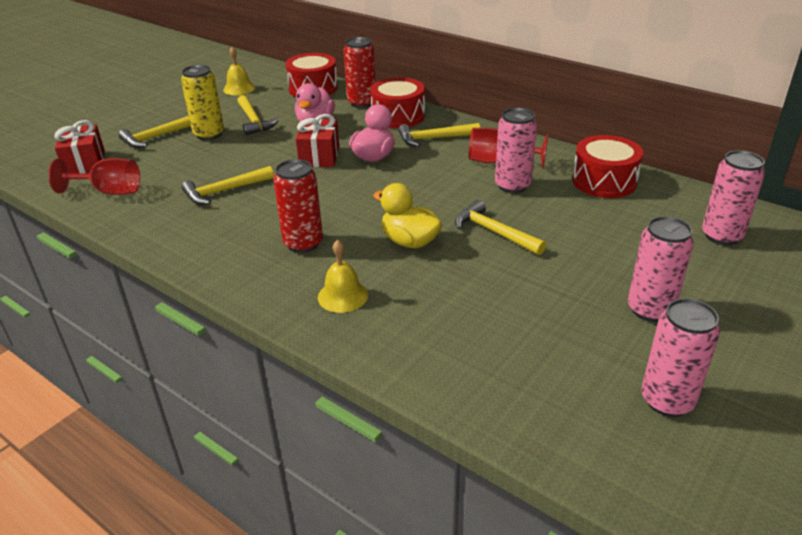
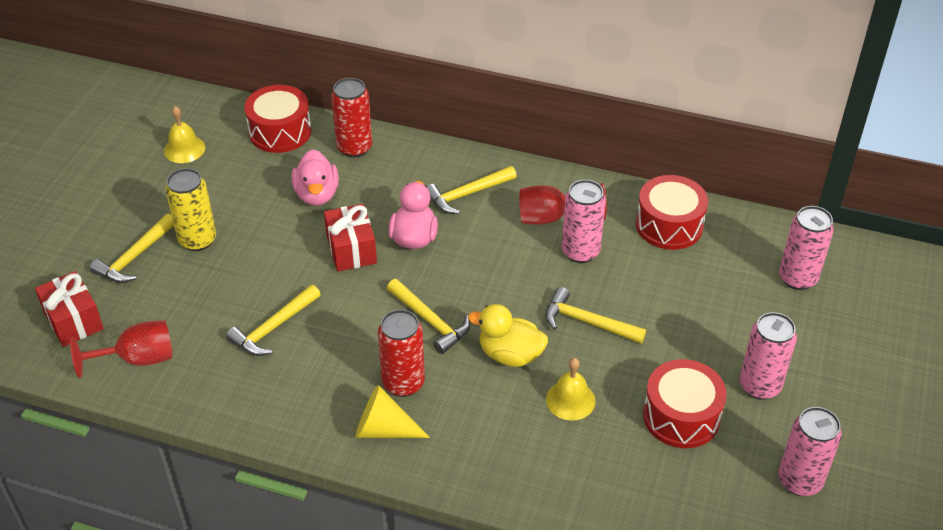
camera: 20 degrees left, 10 degrees up
yellow hammer [238,95,279,135] -> yellow hammer moved to [387,279,470,354]
yellow bell [318,240,368,313] -> yellow bell moved to [546,358,596,421]
red drum [370,77,425,128] -> red drum moved to [643,359,727,448]
none -> yellow cone [355,385,430,438]

